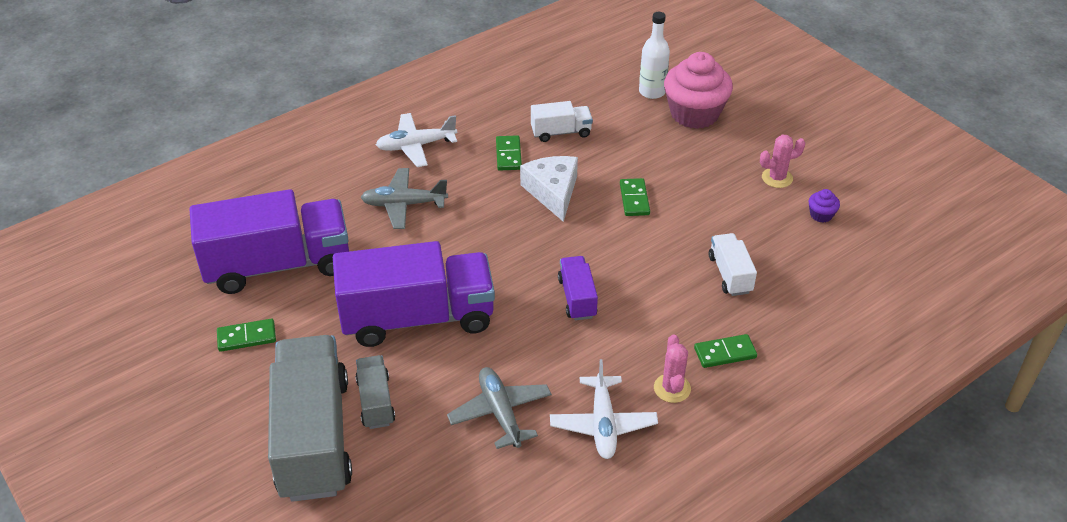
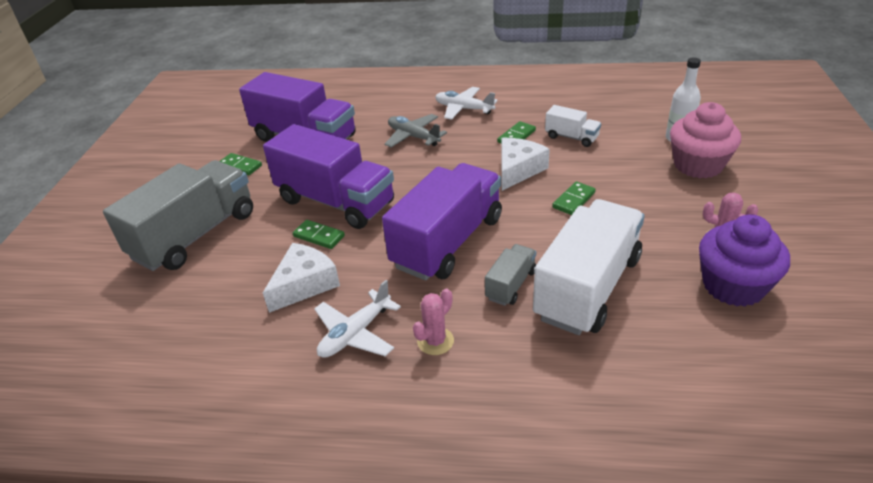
camera: 45 degrees right, 5 degrees down
grey truck [355,355,395,429] -> grey truck moved to [485,244,536,306]
grey plane [447,367,552,449] -> white cheese [263,243,340,313]
purple truck [558,256,598,320] -> purple truck [382,163,502,281], size x2.16
green domino [694,334,757,368] -> green domino moved to [293,220,345,249]
white truck [709,233,757,296] -> white truck [533,199,645,335], size x2.16
purple cupcake [809,189,840,223] -> purple cupcake [699,214,790,307], size x2.40

